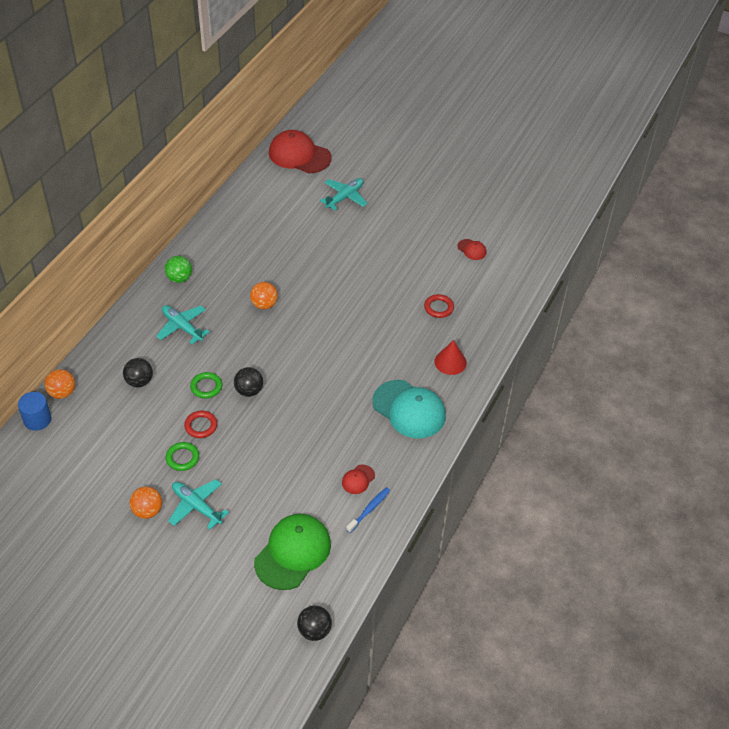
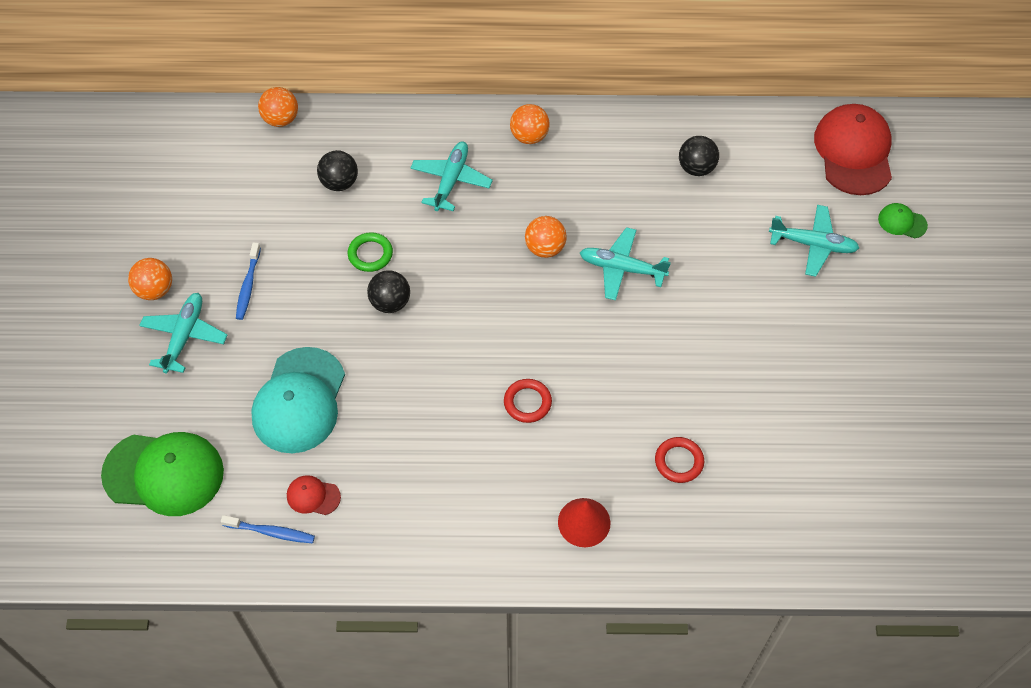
camera: 65 degrees right, 10 degrees up
blue cylinder [18,392,51,431] -> none
green ball [165,256,192,283] -> orange ball [510,104,550,144]
green ring [166,442,199,471] -> blue toothbrush [236,242,261,320]
red ring [184,411,217,438] -> red ring moved to [504,379,552,423]
black ball [297,606,332,641] -> black ball moved to [679,136,719,176]
turquoise cap [372,380,446,439] -> turquoise cap moved to [251,347,345,453]
red cap [457,239,486,260] -> none
none -> turquoise plane [579,227,671,301]
none -> green cap [878,203,928,238]

